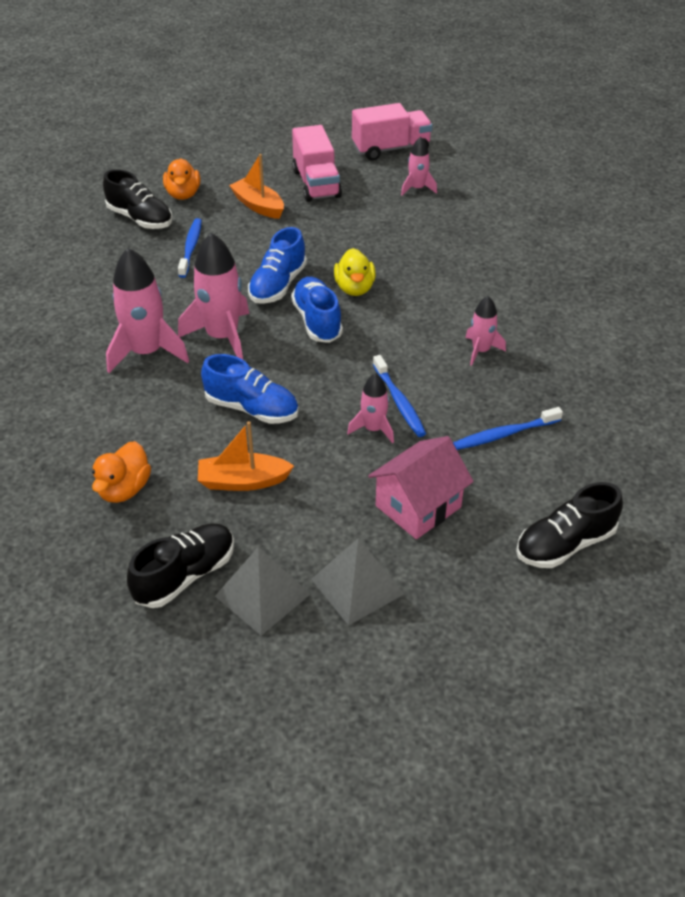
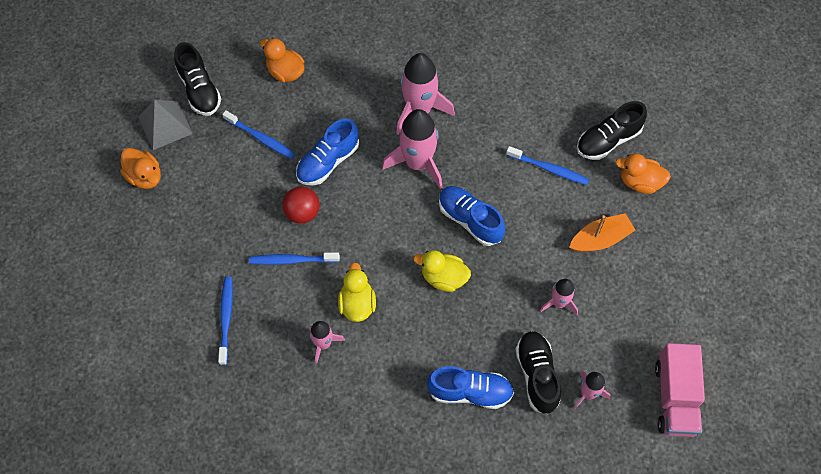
camera: 110 degrees right, 20 degrees up
orange boat [198,421,294,491] -> blue toothbrush [222,110,295,159]
blue shoe [291,277,343,343] -> blue shoe moved to [427,366,514,409]
pink truck [292,125,342,202] -> none
grey pyramid [311,538,404,626] -> orange duck [120,148,161,189]
pink rocket [347,373,394,444] -> pink rocket moved to [540,279,578,315]
pink house [368,436,474,539] -> none
black shoe [516,482,623,568] -> black shoe moved to [515,331,561,414]
none -> red ball [282,187,320,224]
none -> yellow duck [338,263,376,322]

